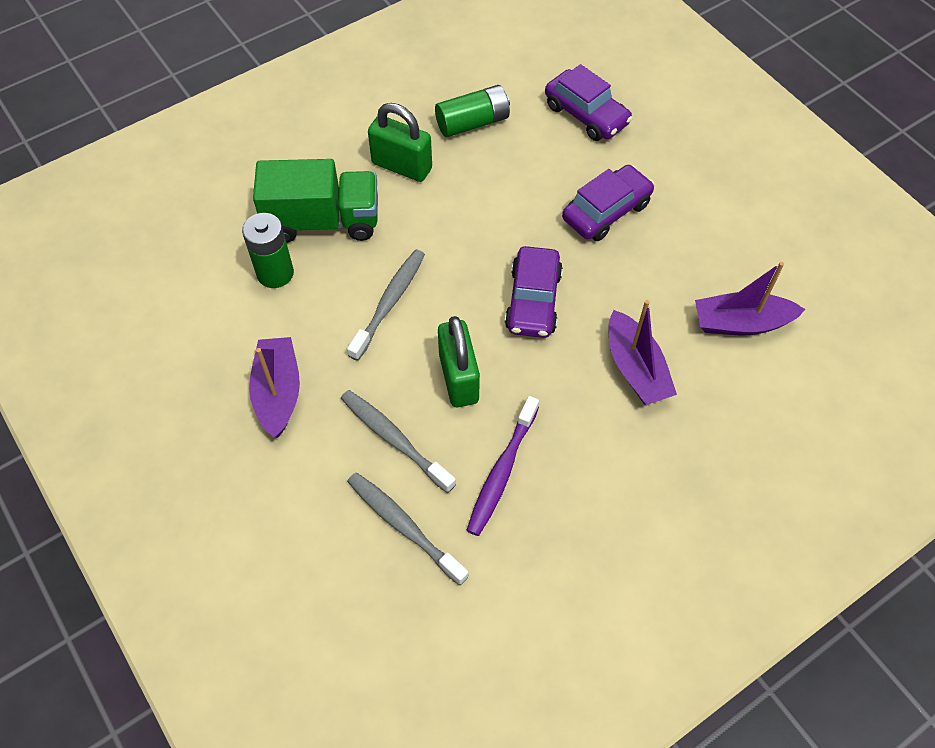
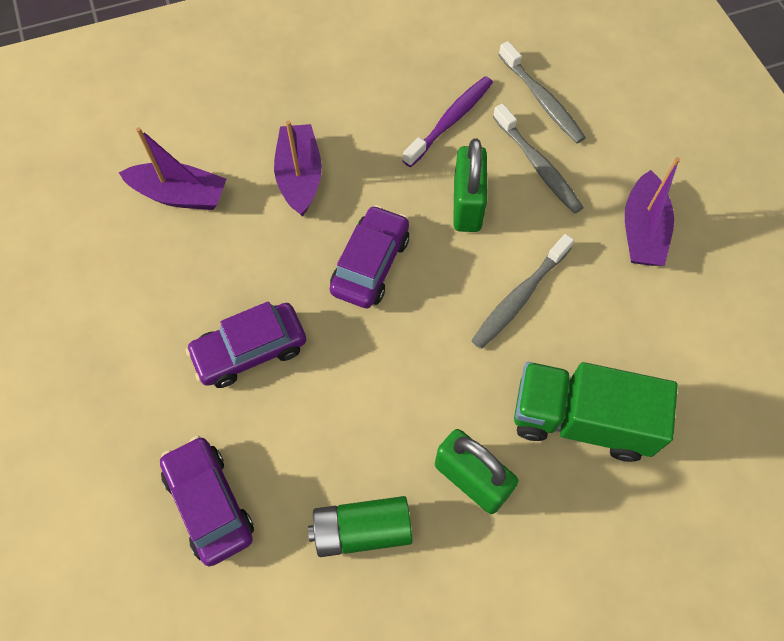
camera: 165 degrees left, 5 degrees up
green battery [242,213,294,288] -> none

